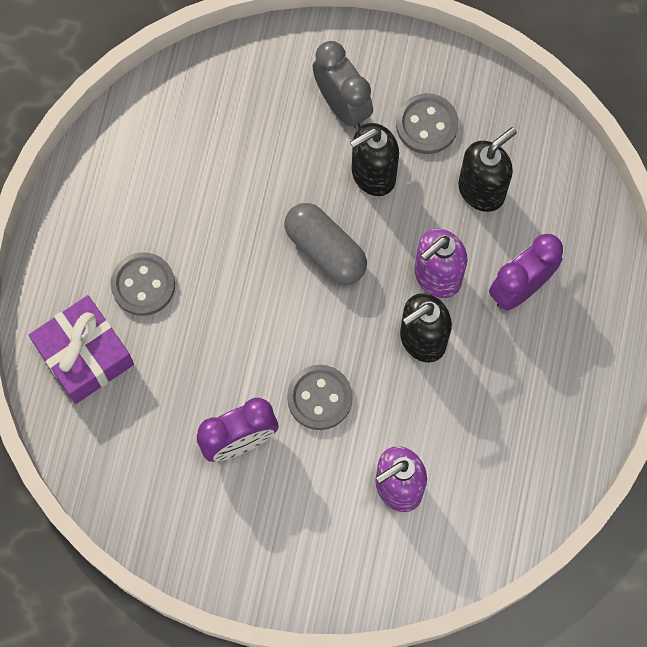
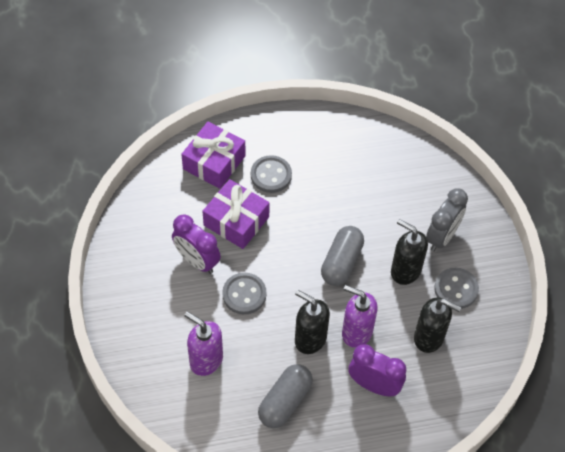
camera: 65 degrees right, 15 degrees down
none -> purple gift [203,179,270,249]
none -> grey capsule [258,364,313,428]

